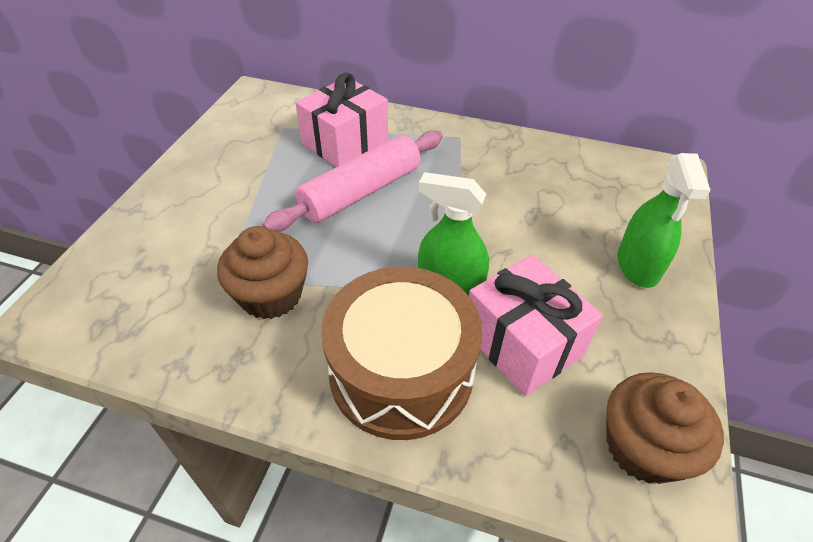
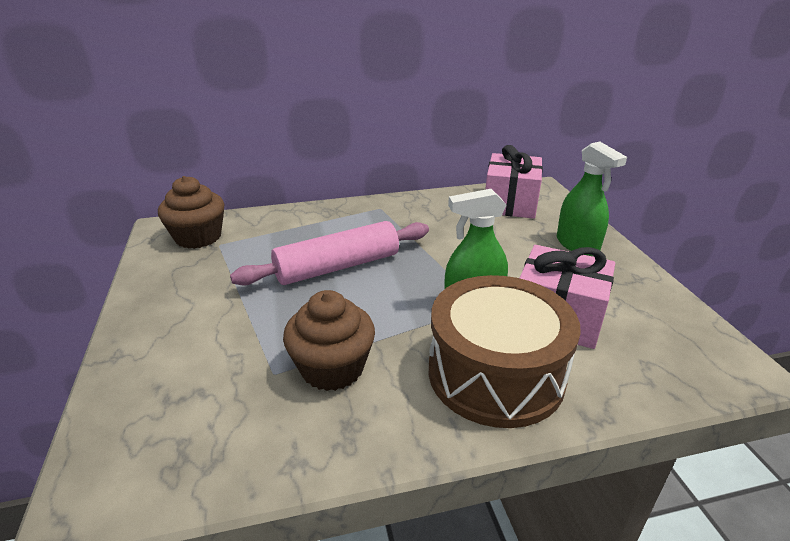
camera: 30 degrees left, 15 degrees down
pink rolling pin [262,130,443,232] -> pink rolling pin turned 45 degrees clockwise [230,221,429,286]
pink gift [295,72,388,167] -> pink gift moved to [485,145,543,219]
brown cupcake [606,372,724,484] -> brown cupcake moved to [158,176,225,249]

